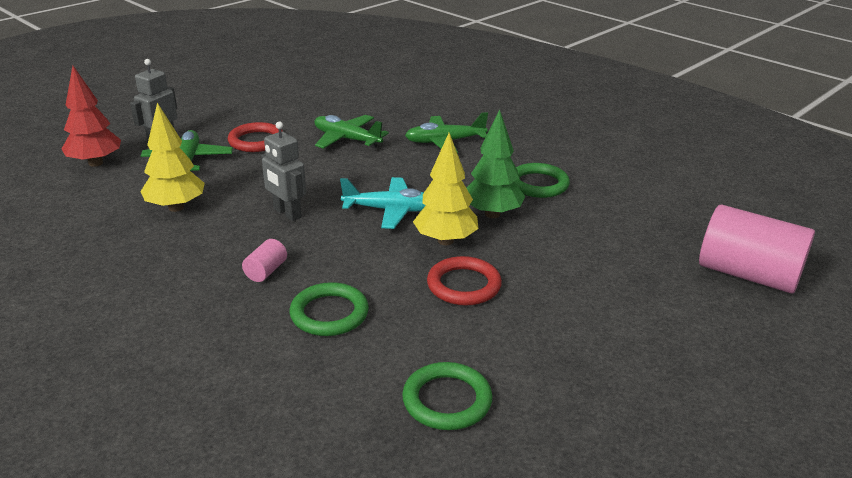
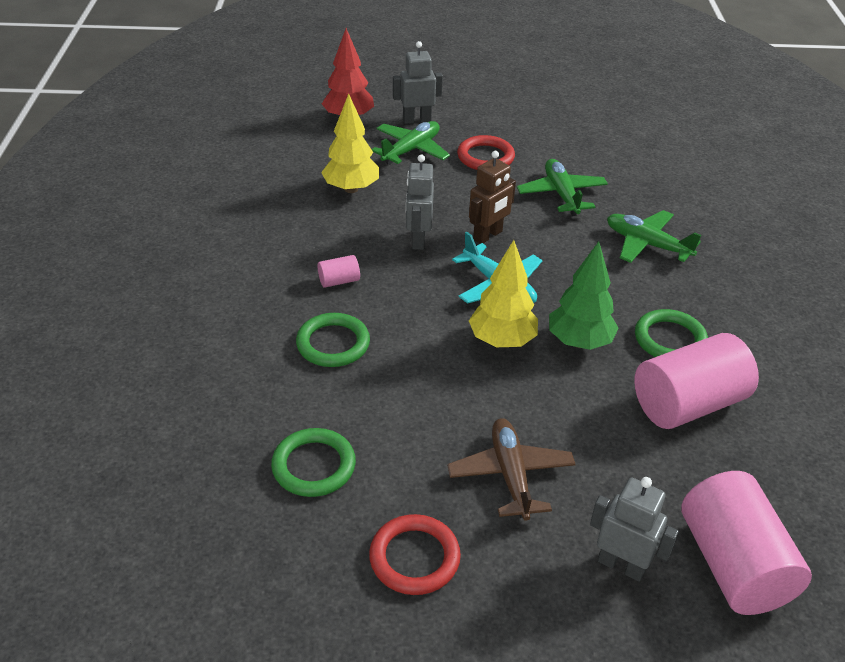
camera: 45 degrees right, 10 degrees up
red ring [427,256,502,305] -> red ring moved to [369,514,461,595]
none -> brown plane [447,418,576,521]
none -> brown robot [469,151,516,244]
none -> grey robot [590,477,679,582]
none -> pink cylinder [634,333,759,429]

